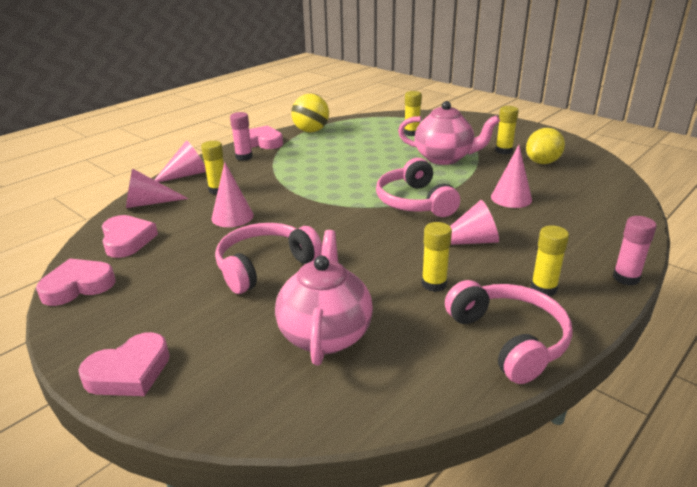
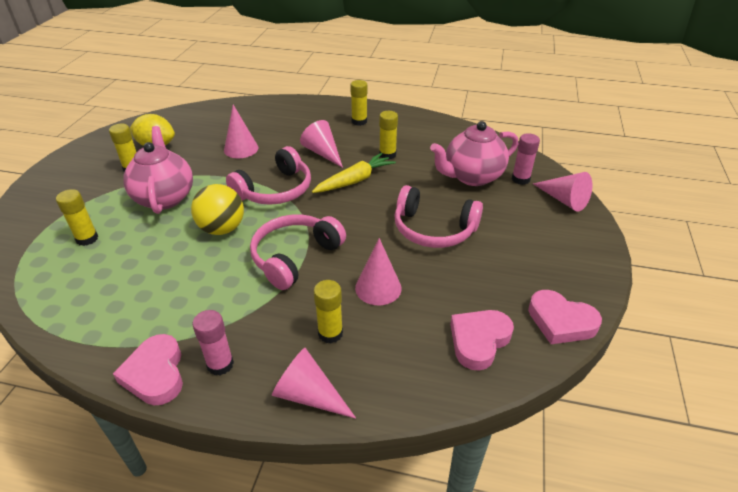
camera: 120 degrees left, 10 degrees up
pink heart [78,332,170,396] -> none
pink cone [126,168,189,208] -> pink cone moved to [533,172,592,212]
yellow ball [291,94,329,133] -> yellow ball moved to [191,184,244,235]
pink headphones [445,280,573,384] -> pink headphones moved to [250,215,346,290]
pink glue stick [613,216,657,286] -> pink glue stick moved to [512,133,540,185]
none -> yellow carrot [312,153,396,193]

